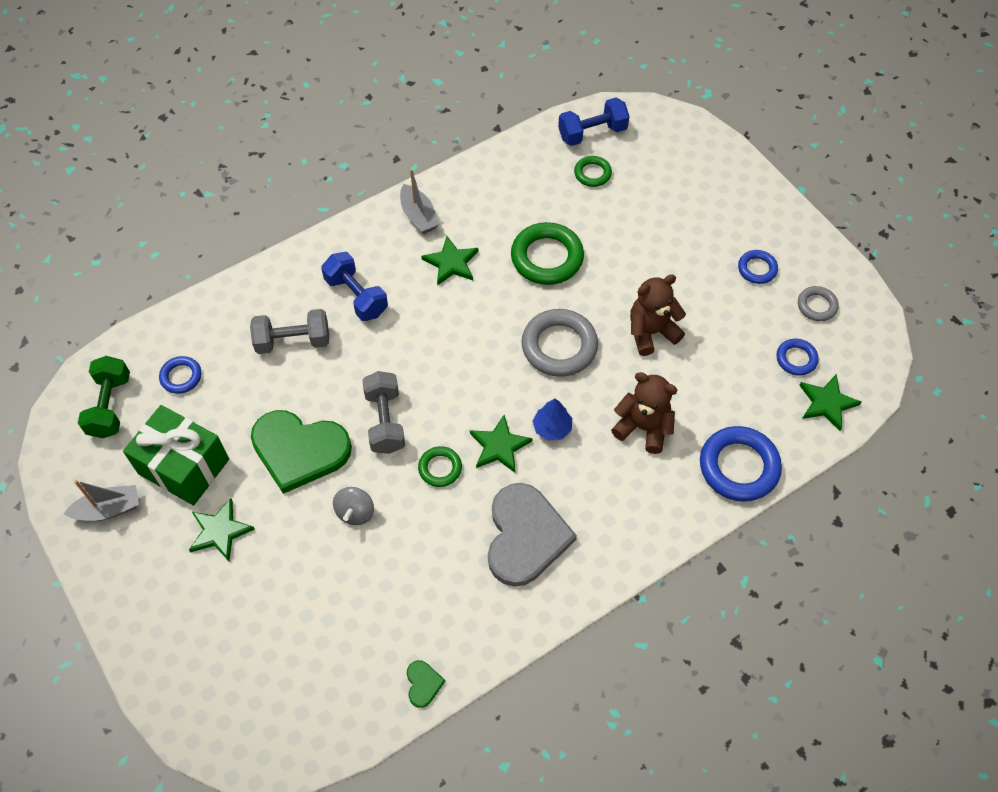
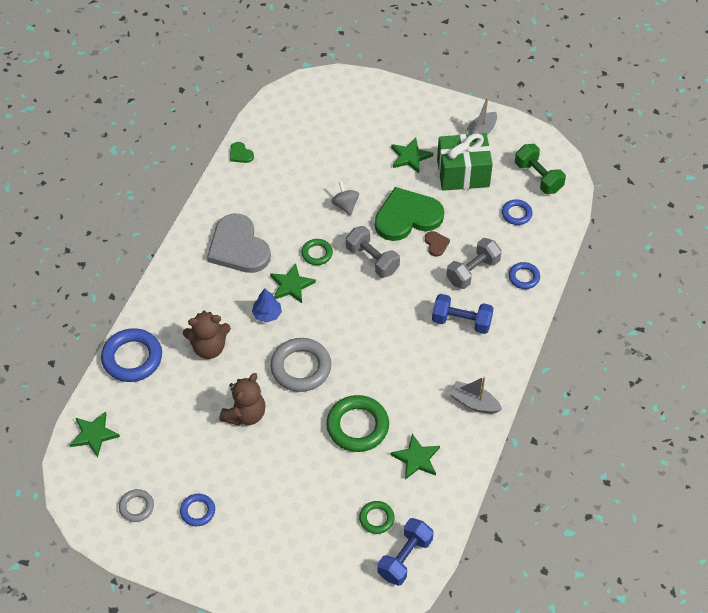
camera: 145 degrees right, 5 degrees down
green star [421,236,478,286] -> green star moved to [391,434,440,480]
blue ring [776,339,819,376] -> blue ring moved to [509,262,540,289]
none -> brown heart [425,231,450,257]

